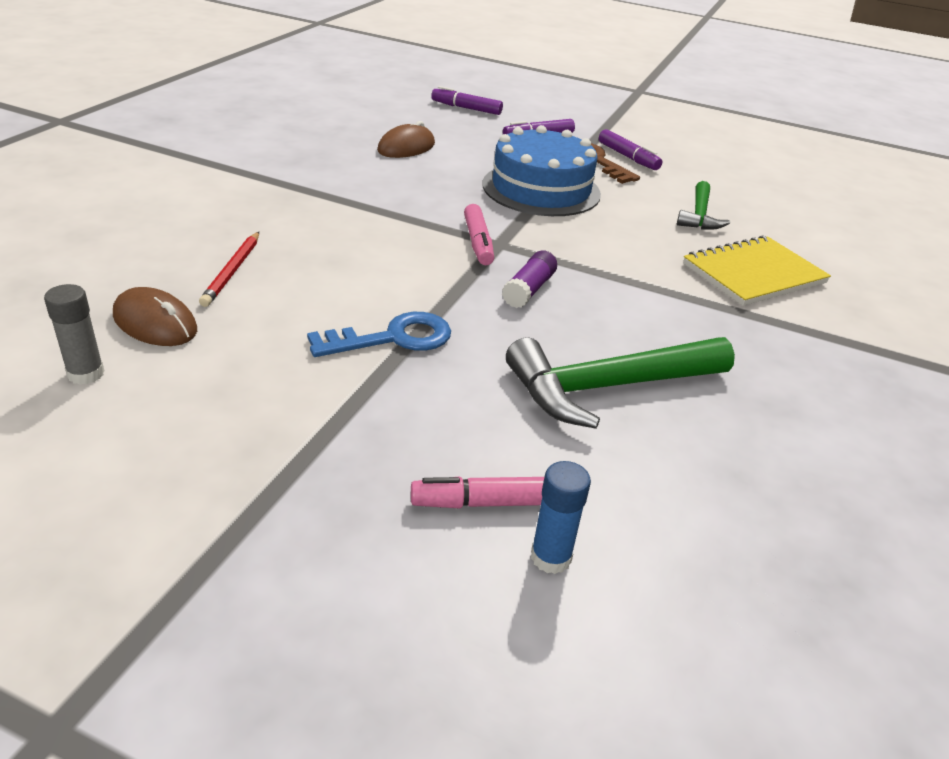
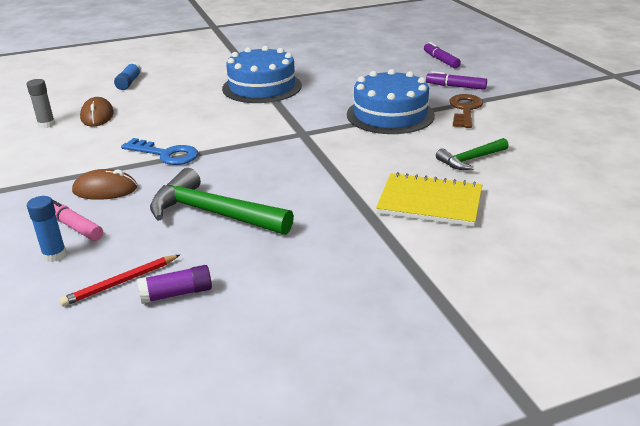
camera: 50 degrees right, 5 degrees down
red pencil [199,232,259,307] -> red pencil moved to [59,255,180,307]
brown mouse [377,121,435,158] -> brown mouse moved to [72,169,137,200]
pink marker [464,204,494,265] -> none
purple glue stick [502,250,557,308] -> purple glue stick moved to [137,265,212,304]
purple marker [599,129,662,170] -> none
none -> blue glue stick [114,62,142,90]
none -> blue cake [222,46,302,103]

